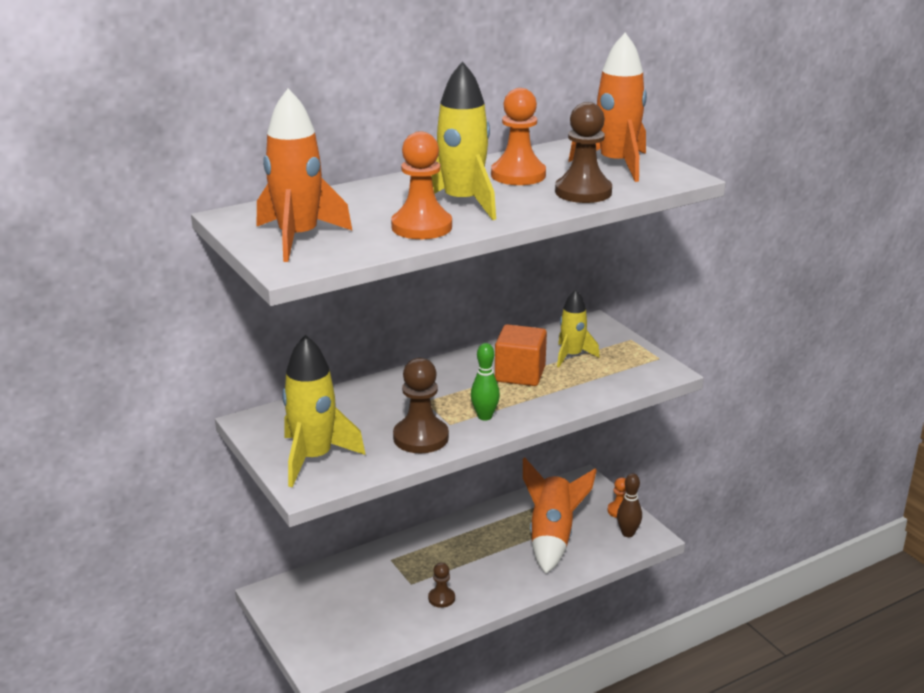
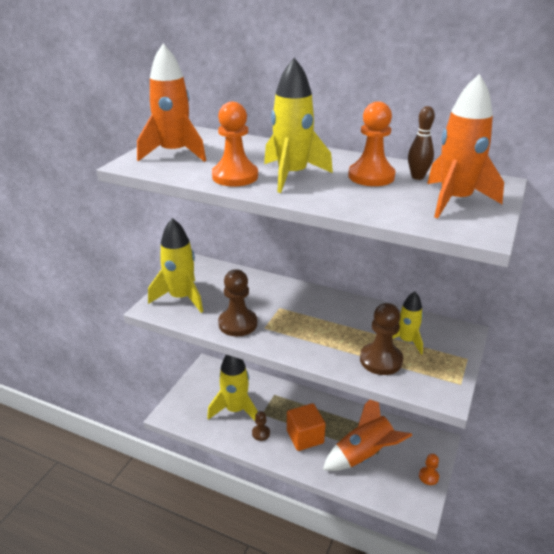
camera: 55 degrees right, 5 degrees up
green bowling pin [471,343,500,421] -> none
orange cube [495,324,547,386] -> orange cube moved to [287,403,326,451]
brown pawn [555,102,612,203] -> brown pawn moved to [360,303,403,375]
brown bowling pin [617,473,642,537] -> brown bowling pin moved to [408,106,435,180]
none -> yellow rocket [207,355,258,421]

